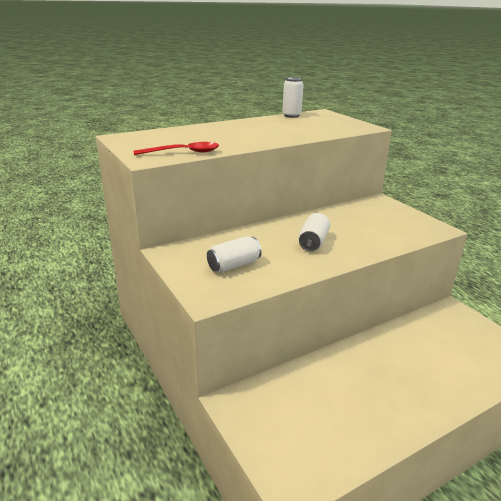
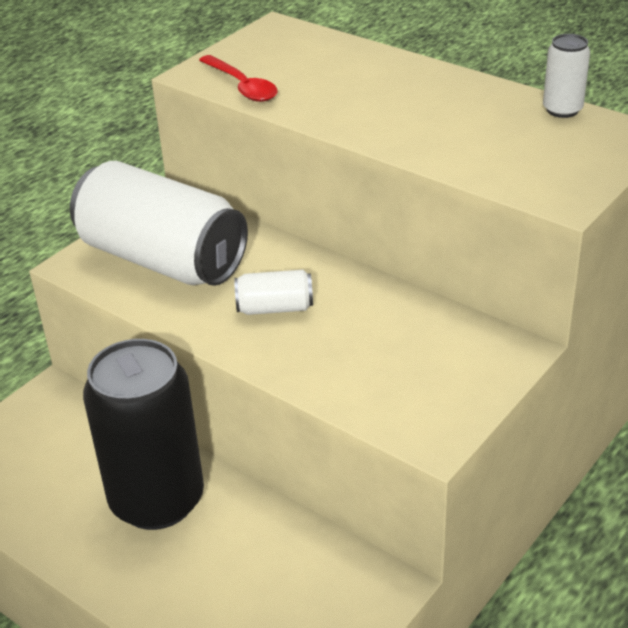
camera: 70 degrees right, 10 degrees up
white can [207,236,261,273] -> white can [70,161,248,286], size x2.33
none -> black can [83,339,204,530]

